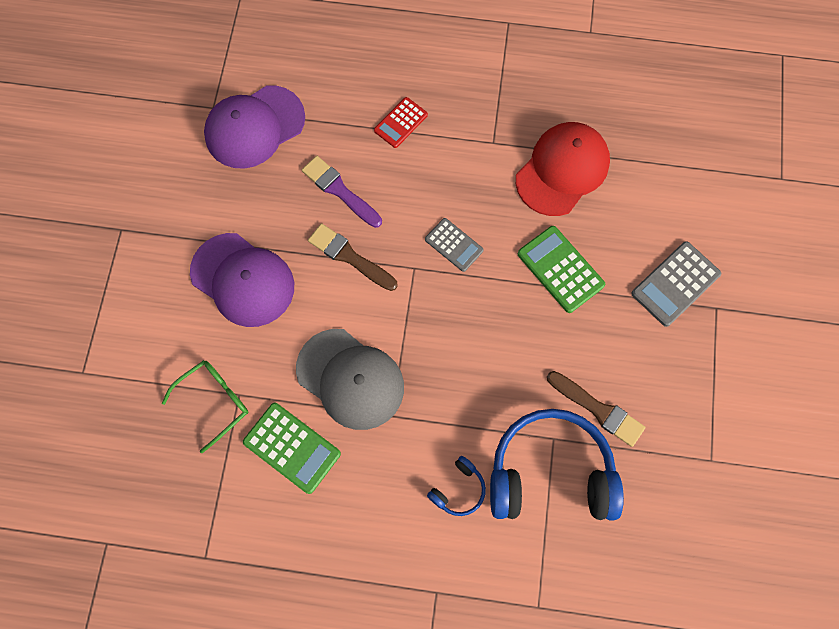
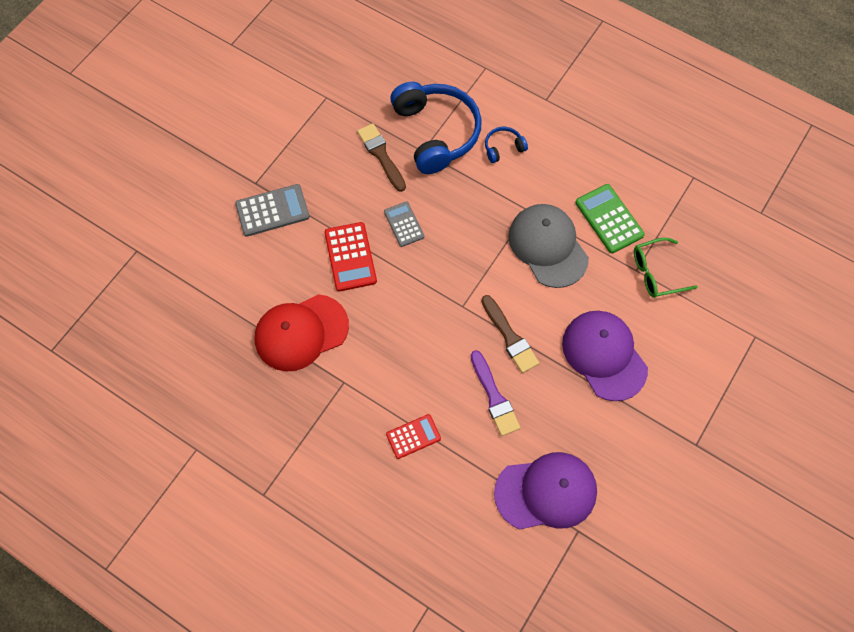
camera: 155 degrees left, 5 degrees down
grey calculator [425,218,484,272] -> grey calculator moved to [384,201,424,247]
blue headphones [490,409,624,520] -> blue headphones turned 135 degrees counterclockwise [390,82,482,174]
green calculator [518,226,605,313] -> red calculator [324,222,377,291]

